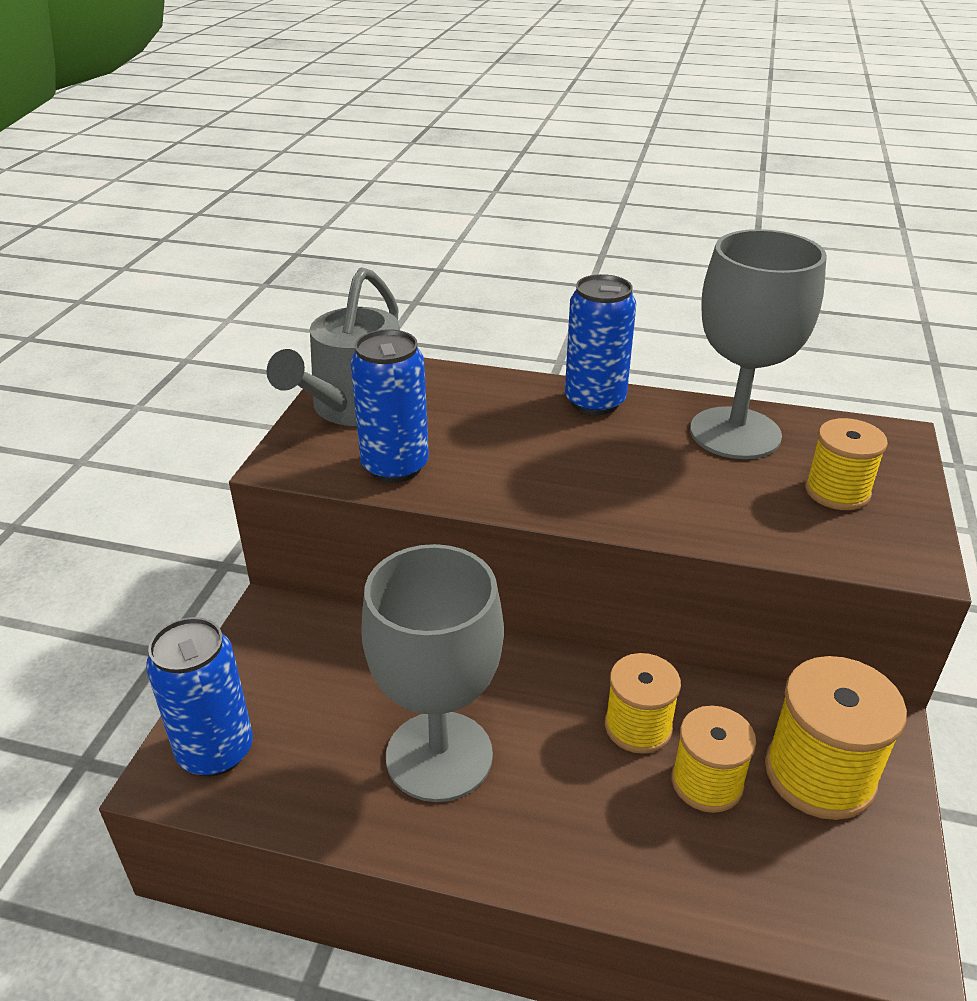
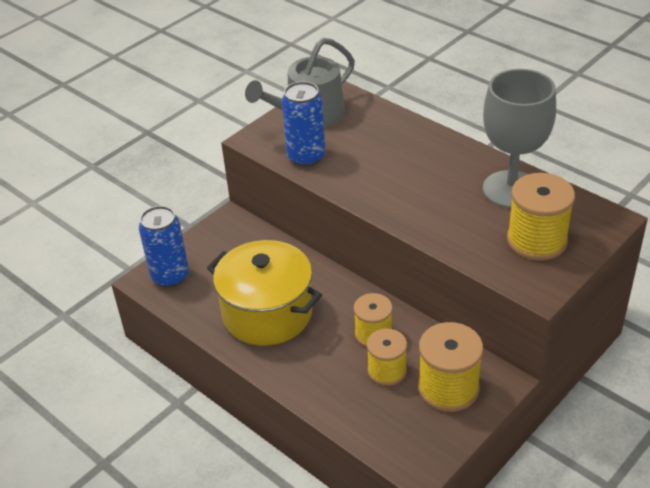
camera: 30 degrees right, 5 degrees up
grey goblet [361,544,504,802] -> yellow pot [207,240,322,346]
blue can [565,274,636,415] -> none
yellow spool [805,418,888,510] -> yellow spool [507,173,575,261], size x1.52

